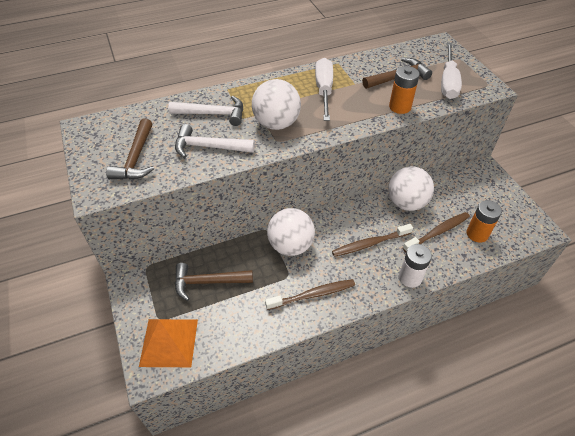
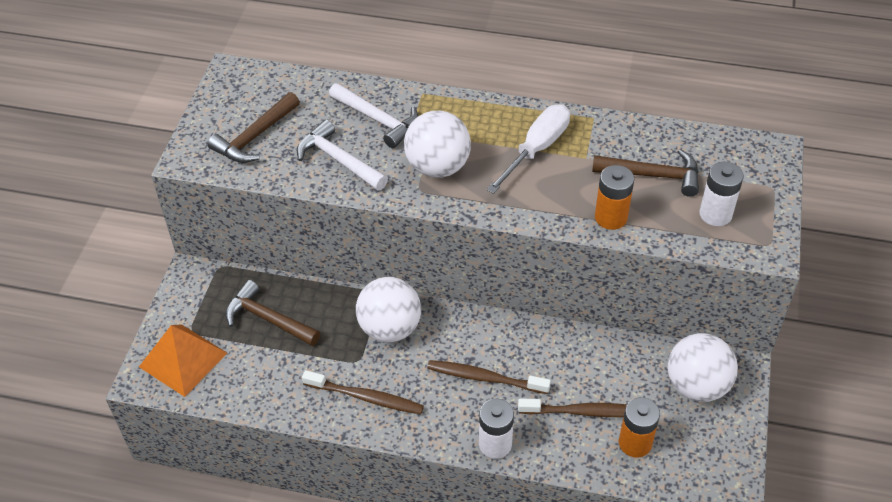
camera: 35 degrees right, 0 degrees up
white ball [388,166,434,211] -> white ball moved to [668,333,738,402]
white screwdriver [441,43,462,99] -> white battery [699,162,744,226]

